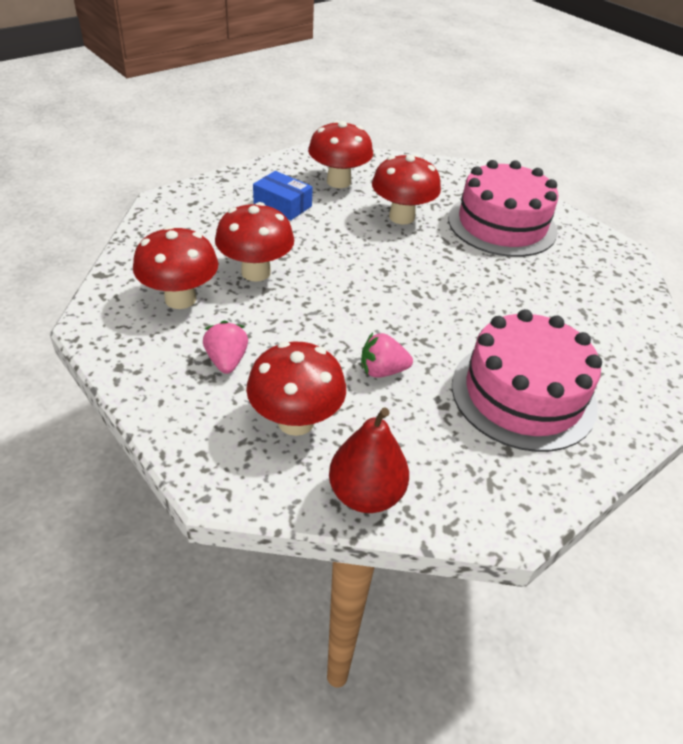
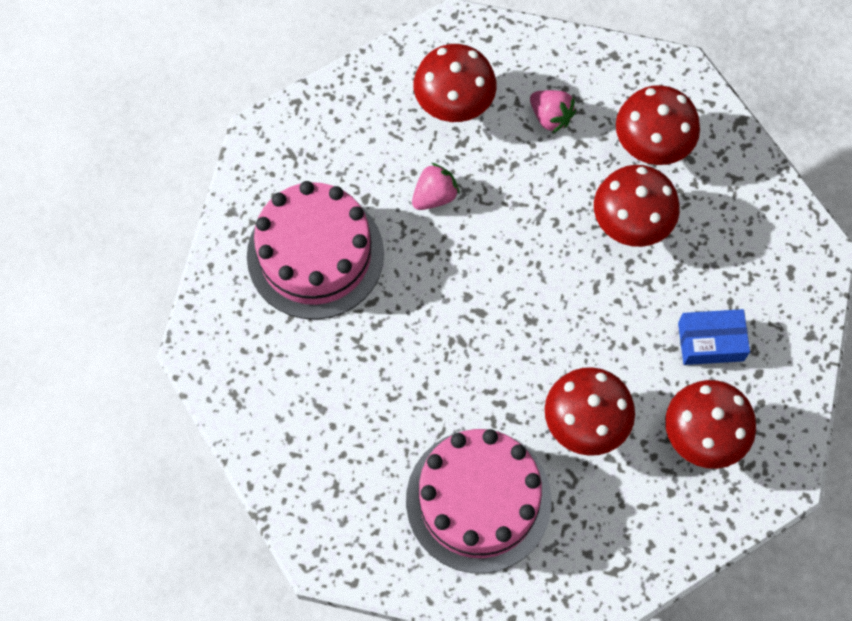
camera: 145 degrees right, 25 degrees up
red pear [329,407,409,513] -> none

